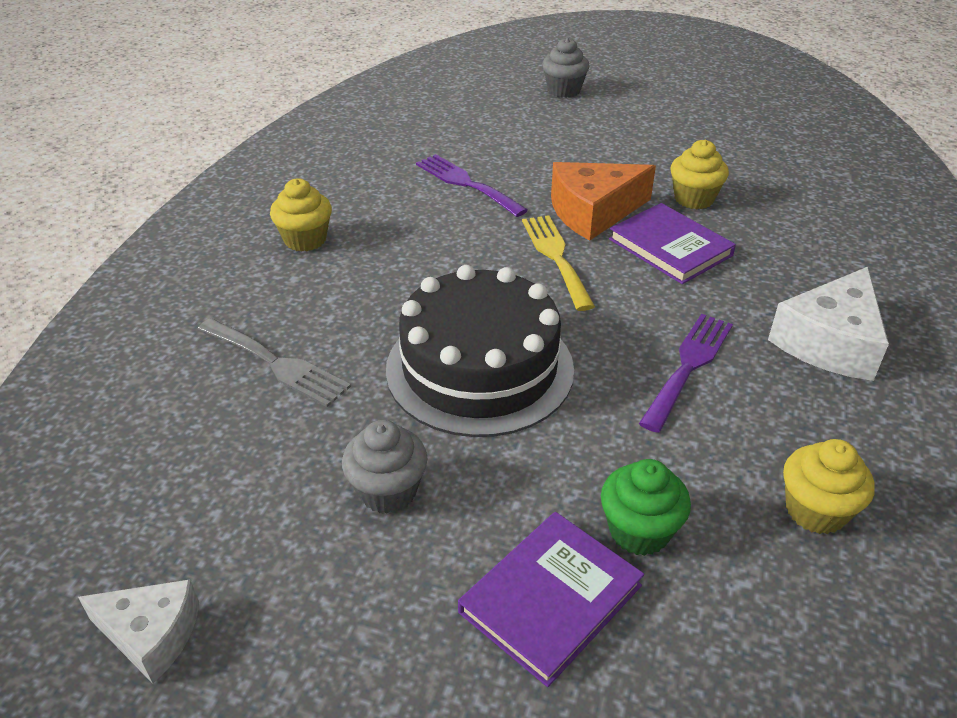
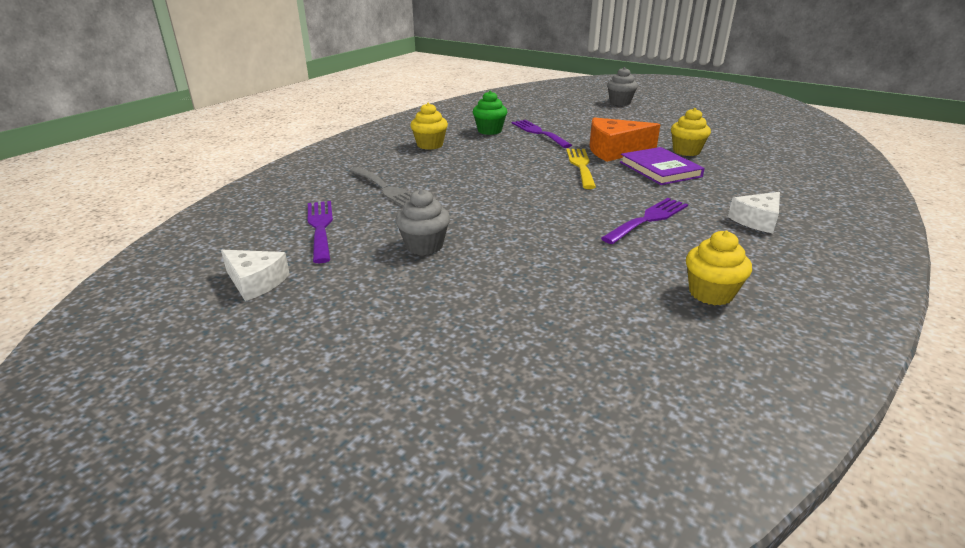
camera: 15 degrees right, 10 degrees down
black cake [386,265,574,437] -> none
purple book [458,512,644,687] -> none
green cupcake [601,459,691,556] -> green cupcake moved to [473,91,507,135]
white cheese [768,267,889,381] -> white cheese [728,192,780,233], size x0.64
none -> purple fork [308,201,333,263]

